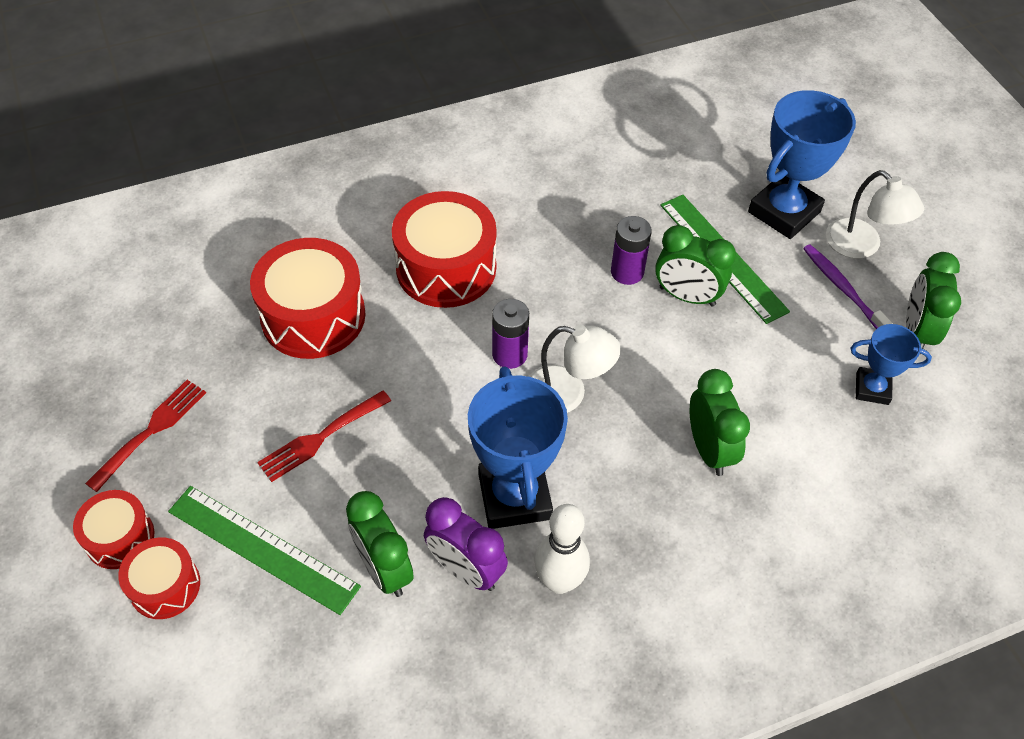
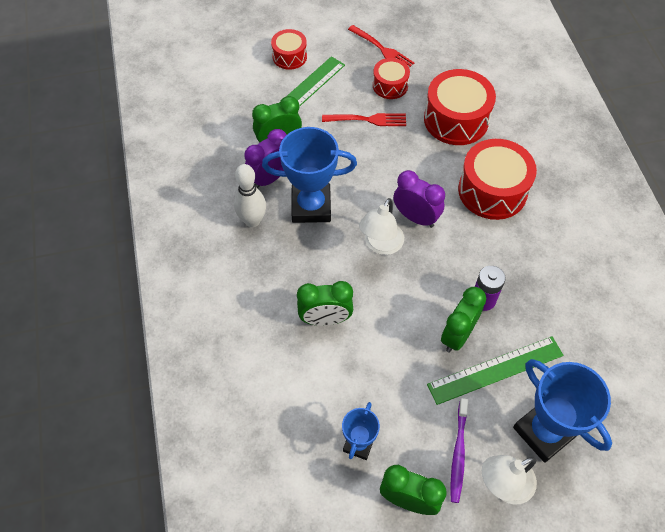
camera: 100 degrees right, 5 degrees up
red drum [73,490,155,569] -> red drum moved to [373,58,410,99]
red fork [257,390,391,482] -> red fork turned 120 degrees clockwise [322,113,406,126]
purple battery [492,299,529,369] -> purple clock [393,170,445,228]
purple toothbrush [803,244,893,329] -> purple toothbrush turned 120 degrees clockwise [450,398,468,503]

